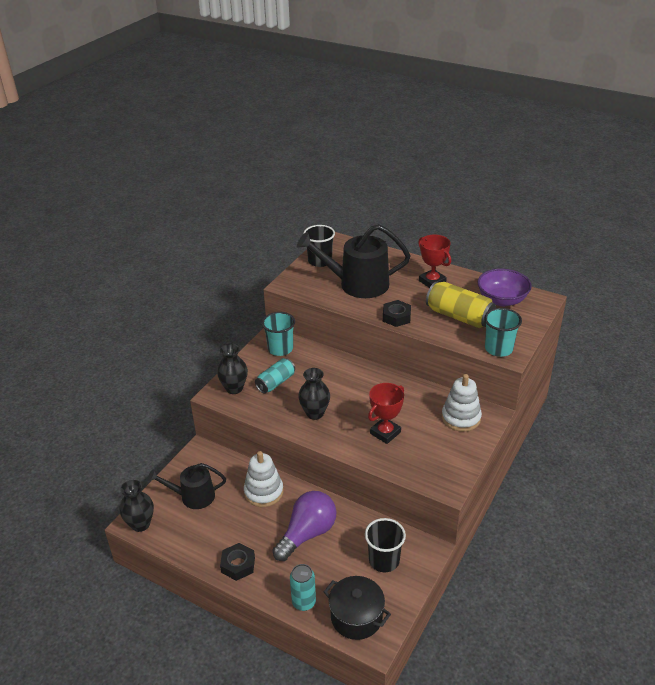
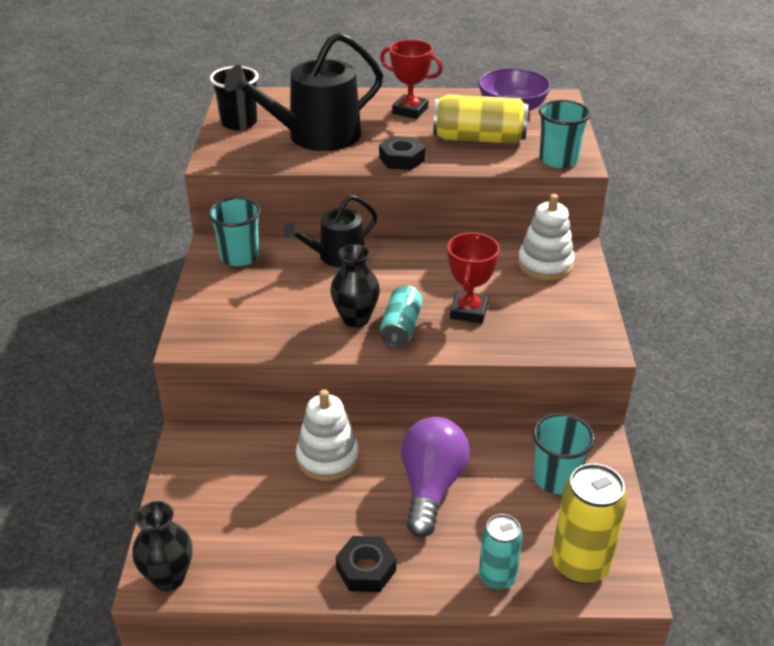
camera: 30 degrees left, 0 degrees up
black watering can [148,463,226,509] -> black watering can moved to [283,195,377,268]
black vase [217,344,248,394] -> none
turquoise can [255,358,295,393] -> turquoise can moved to [380,285,423,347]
black pot [324,576,391,640] -> yellow can [552,463,627,584]
black cup [365,518,406,572] -> turquoise cup [533,413,595,494]

